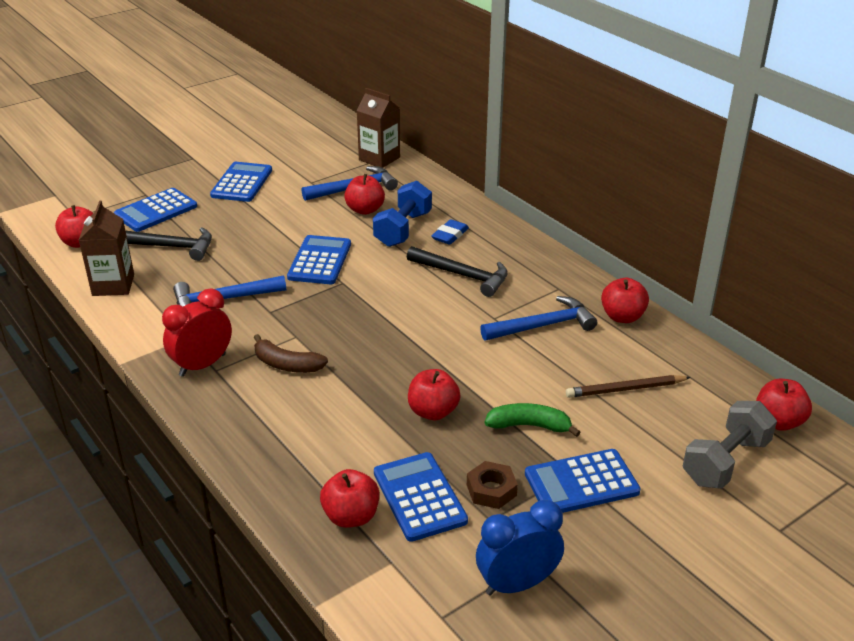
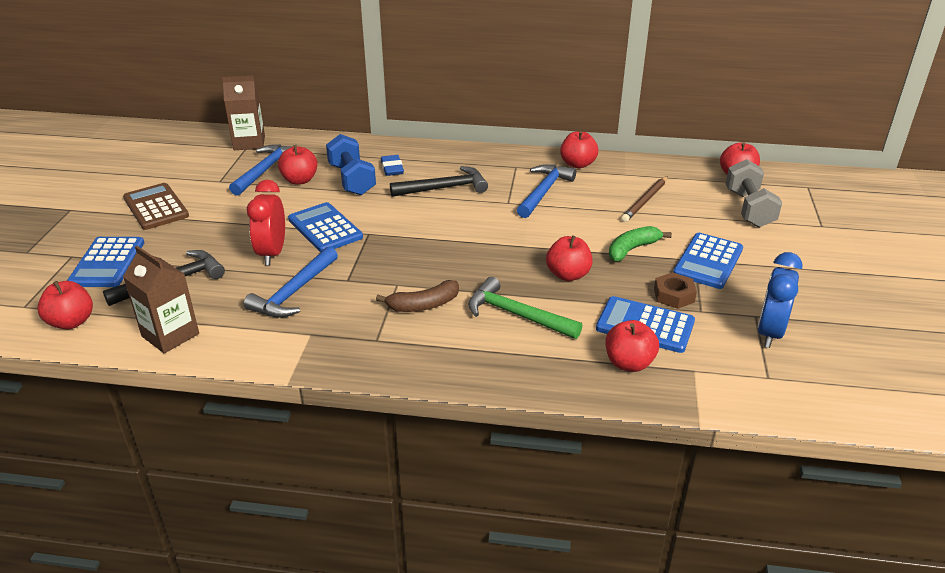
camera: 45 degrees left, 0 degrees up
red clock [162,288,232,377] -> red clock moved to [247,180,285,265]
blue calculator [210,162,272,202] -> brown calculator [123,183,189,230]
none -> green hammer [468,277,582,339]

